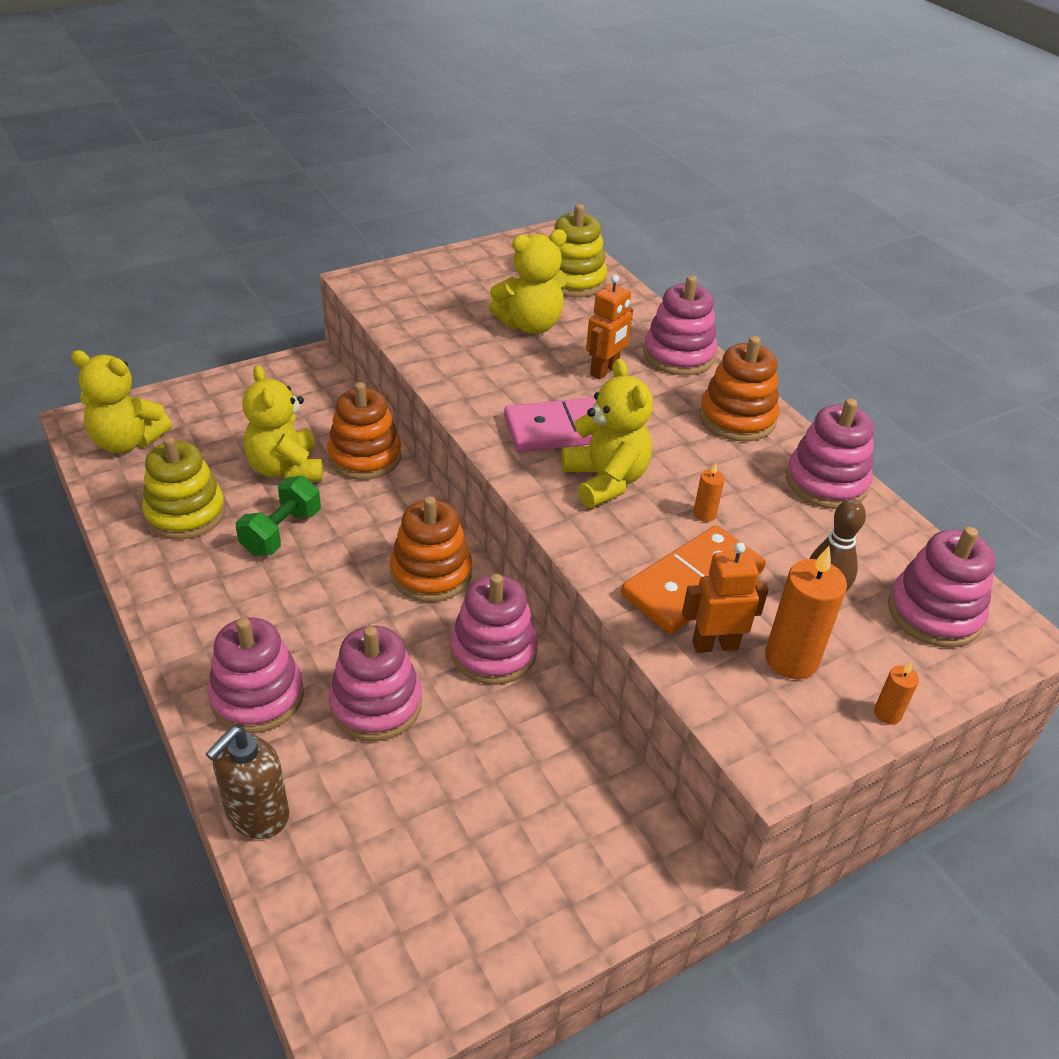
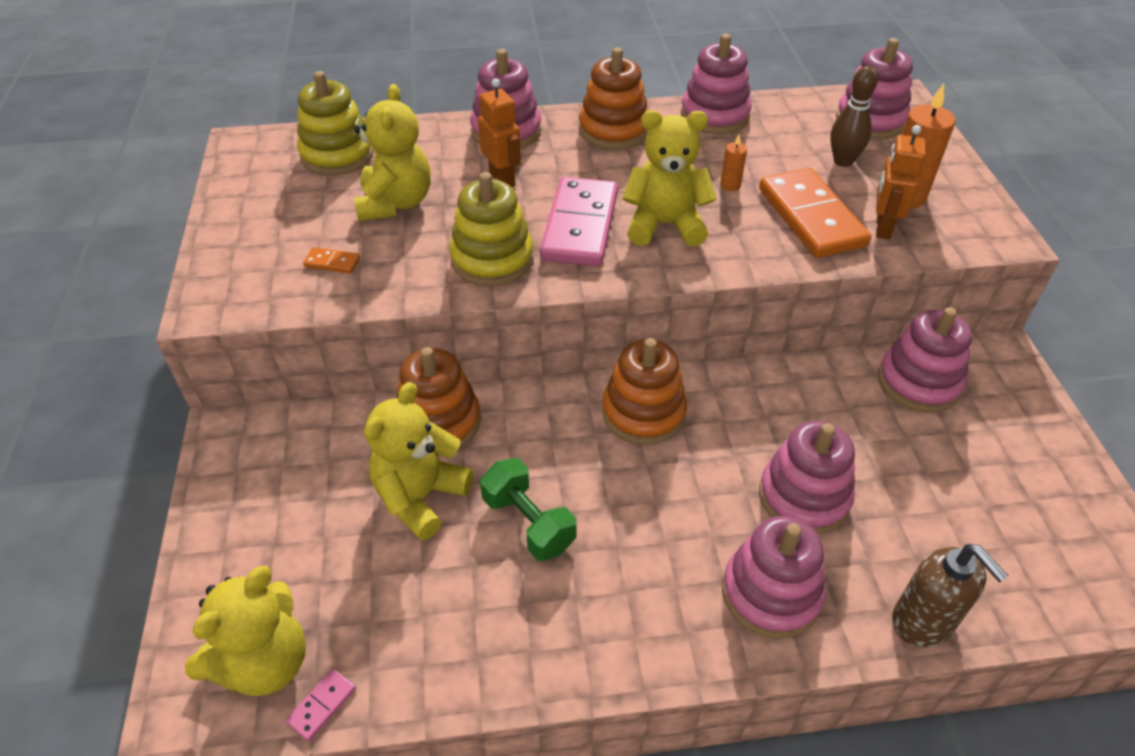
camera: 65 degrees left, 5 degrees up
yellow stacking toy [142,436,226,540] -> yellow stacking toy moved to [449,172,534,287]
yellow teddy bear [243,365,323,481] -> yellow teddy bear turned 120 degrees clockwise [364,382,473,541]
pink stacking toy [450,574,538,685] -> pink stacking toy moved to [878,307,972,413]
orange candle [874,662,919,724] -> none
none -> pink domino [285,669,356,742]
none -> orange domino [303,247,360,274]

